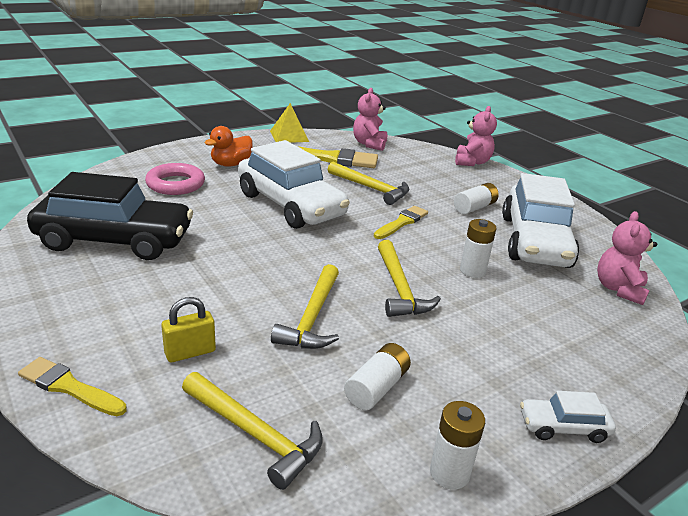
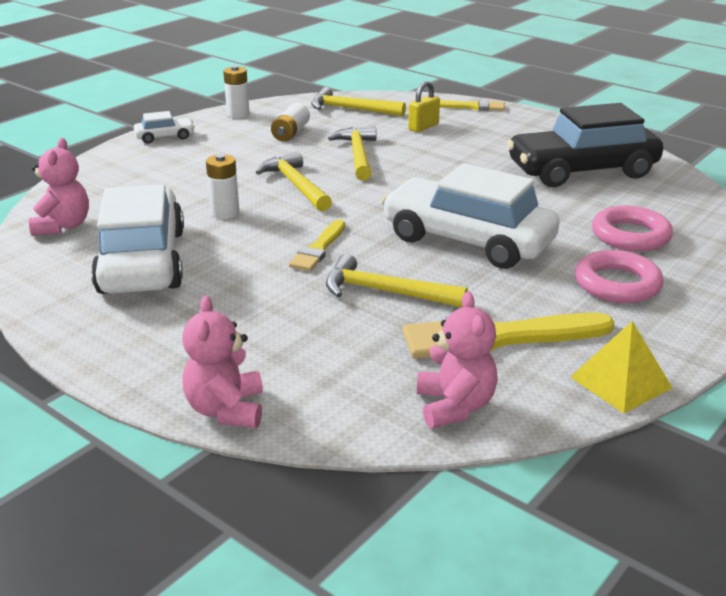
camera: 165 degrees right, 0 degrees up
orange duck [204,126,253,167] -> pink ring [575,250,664,303]
white battery [454,183,499,214] -> none

